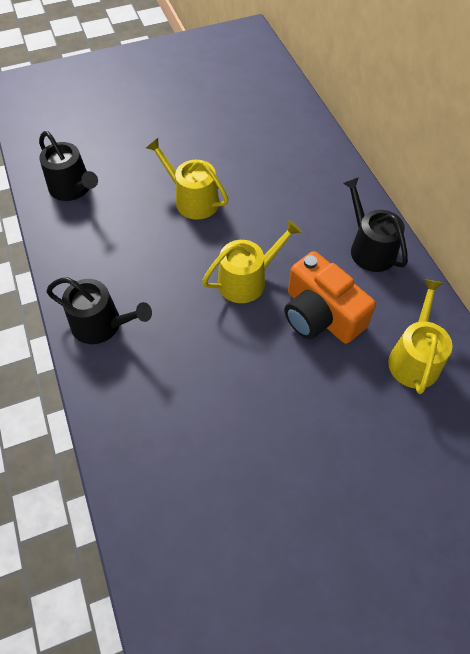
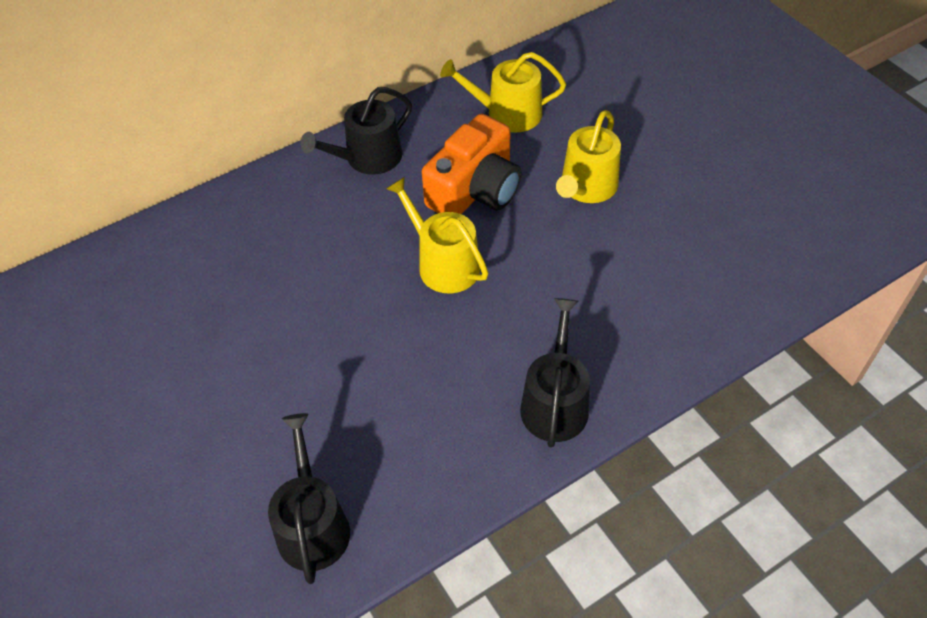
camera: 100 degrees left, 5 degrees down
black watering can [39,131,98,201] -> black watering can turned 45 degrees counterclockwise [268,413,350,584]
yellow watering can [146,138,229,220] -> yellow watering can moved to [556,110,621,203]

